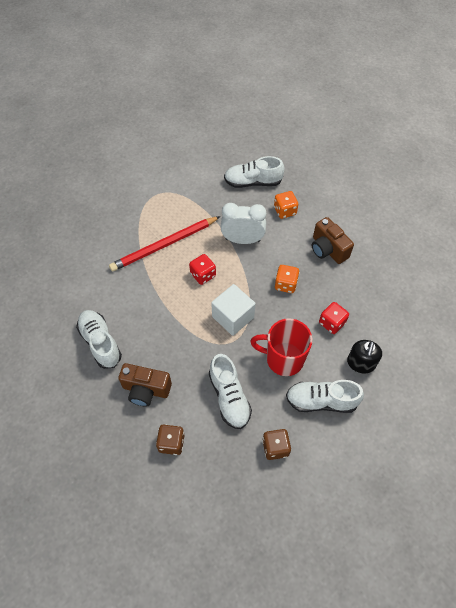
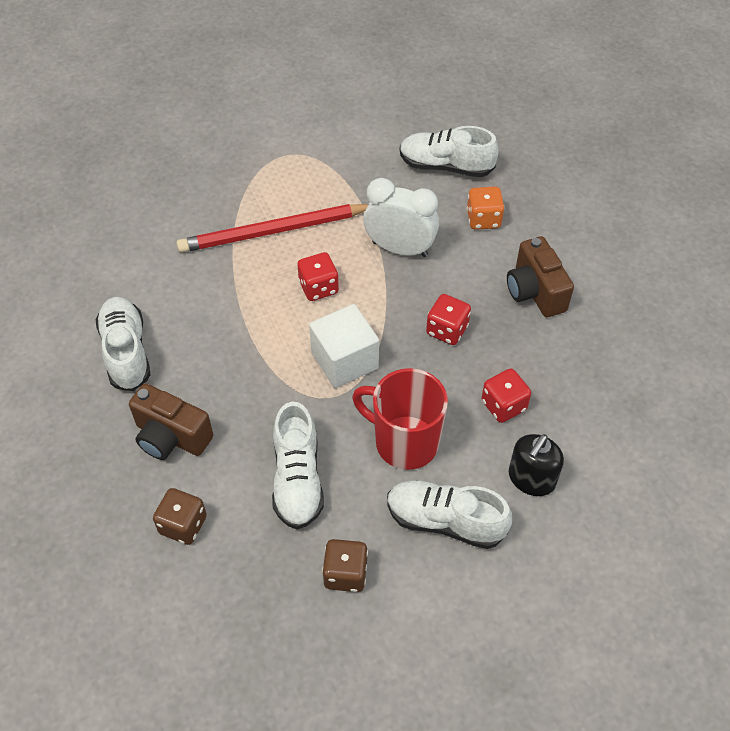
camera: 15 degrees right, 5 degrees down
orange dice [275,265,299,293] -> red dice [426,294,471,345]

